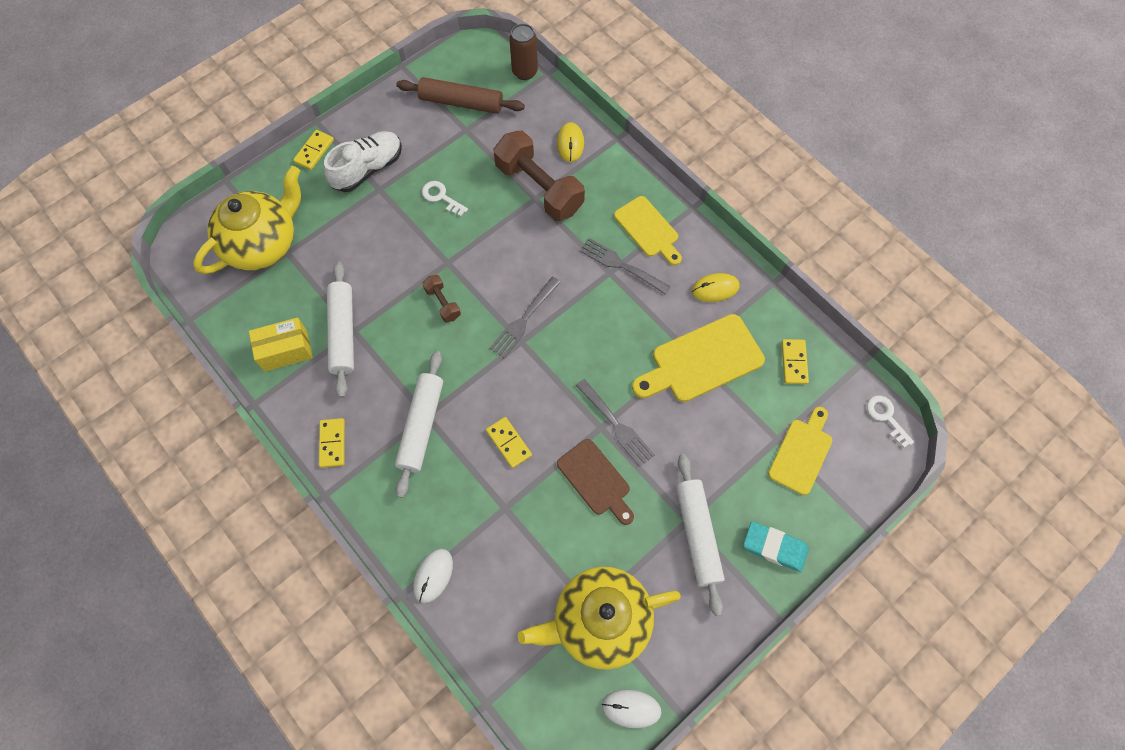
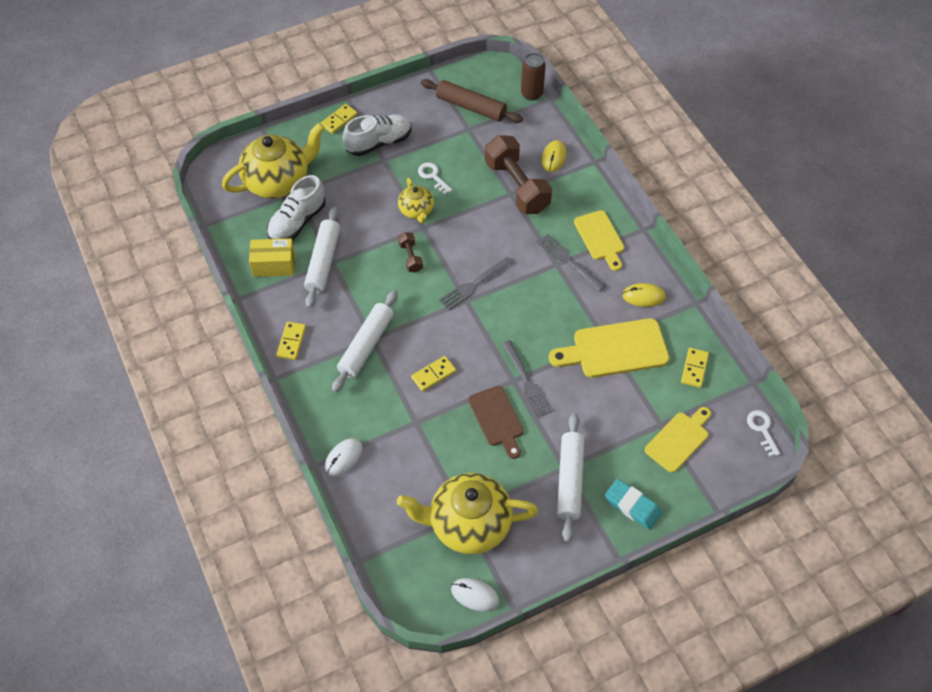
camera: 15 degrees right, 10 degrees down
yellow domino [486,417,532,468] -> yellow domino turned 75 degrees clockwise [411,356,456,392]
none -> white shoe [267,175,326,240]
none -> yellow teapot [398,178,434,223]

